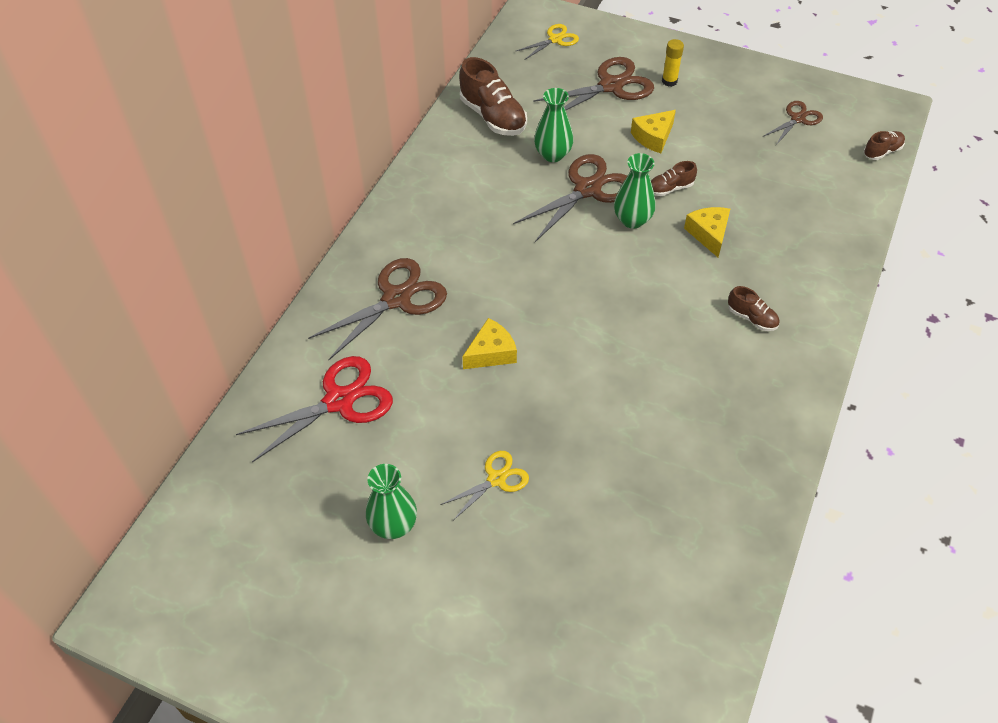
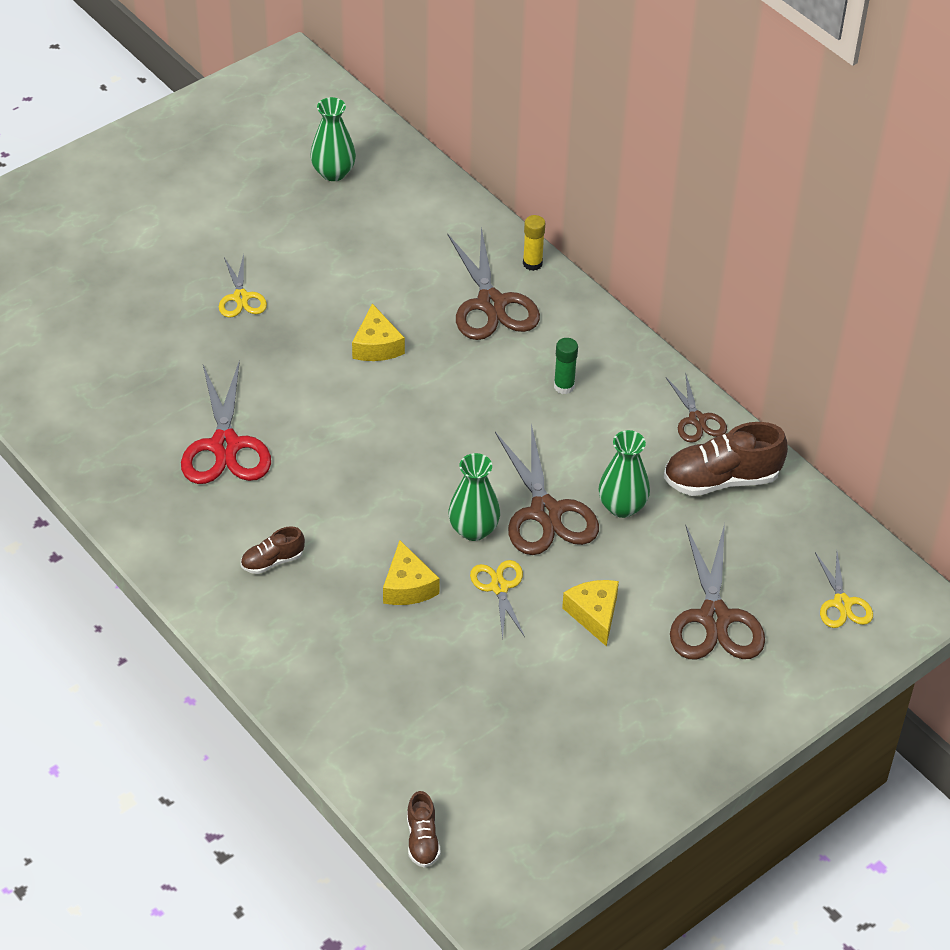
camera: 115 degrees right, 5 degrees down
red scissors [236,356,393,462] -> red scissors moved to [181,360,271,484]
green vase [366,464,417,539] -> green vase moved to [310,97,356,181]
brown shoe [651,161,697,196] -> yellow scissors [470,560,525,640]
yellow glue stick [662,39,684,87] -> yellow glue stick moved to [523,215,545,271]
yellow cheese [684,207,730,257] -> yellow cheese turned 60 degrees clockwise [383,540,440,605]
brown scissors [764,101,823,145] -> brown scissors moved to [666,372,727,443]
none -> green glue stick [554,338,578,394]

